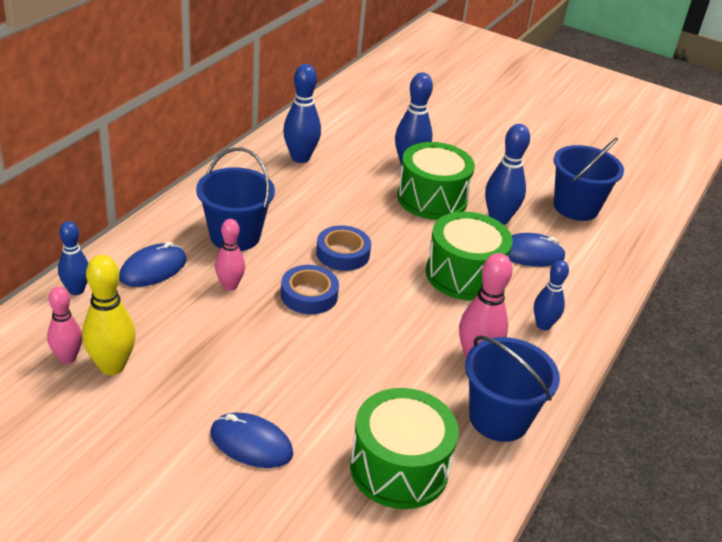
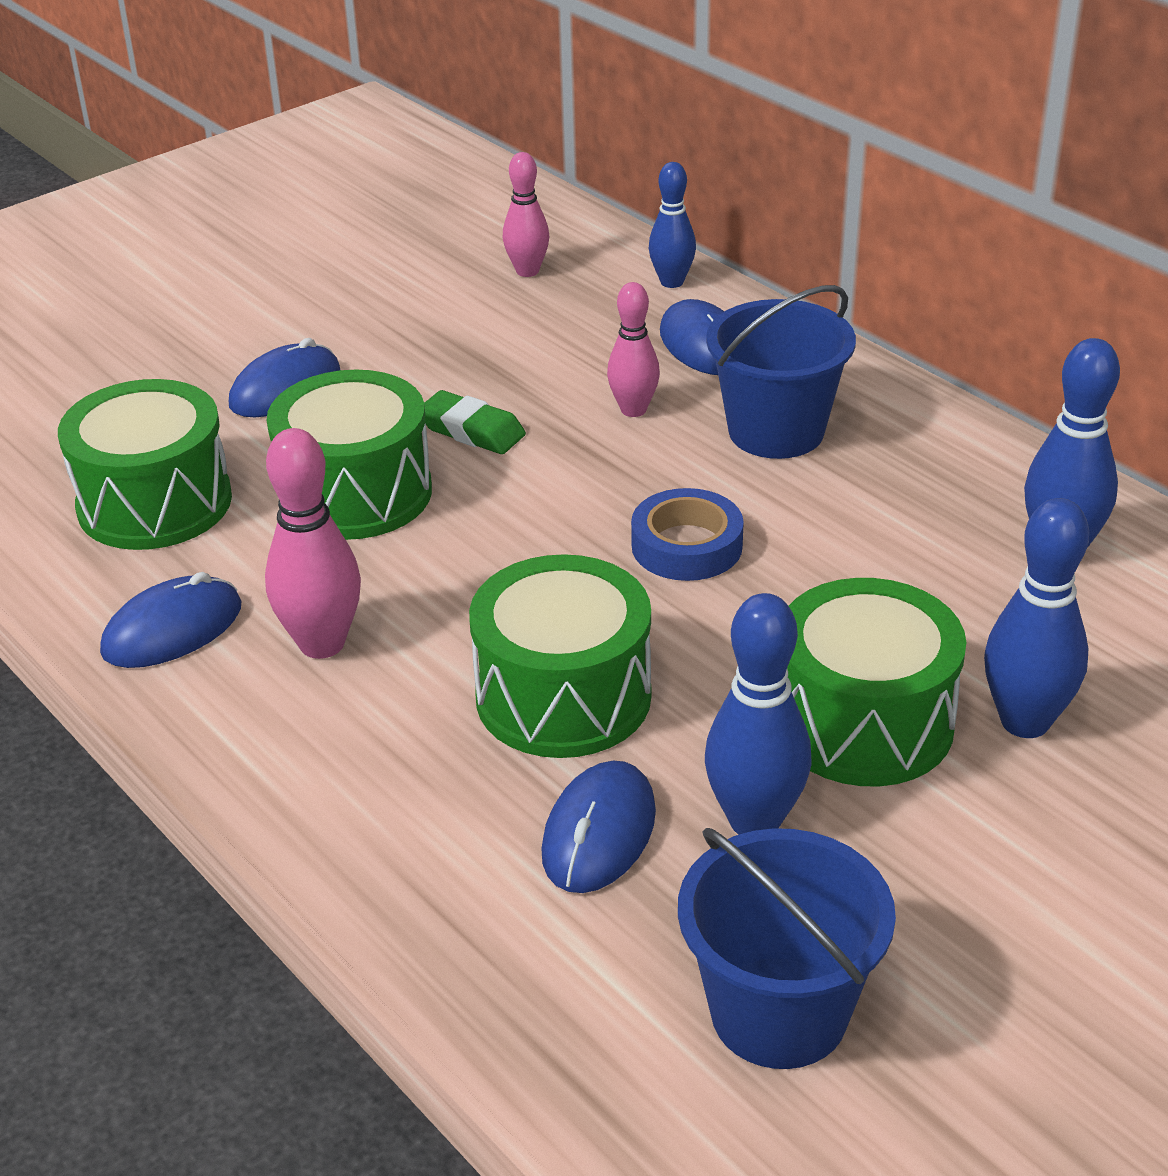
camera: 115 degrees right, 0 degrees up
yellow bowling pin [82,255,136,375] -> none
blue tape [281,265,339,314] -> none
blue bucket [465,335,560,442] -> blue mouse [100,572,242,668]
blue bowling pin [534,260,569,330] -> none
none -> green drum [267,370,432,540]
none -> green eraser [424,390,526,454]

